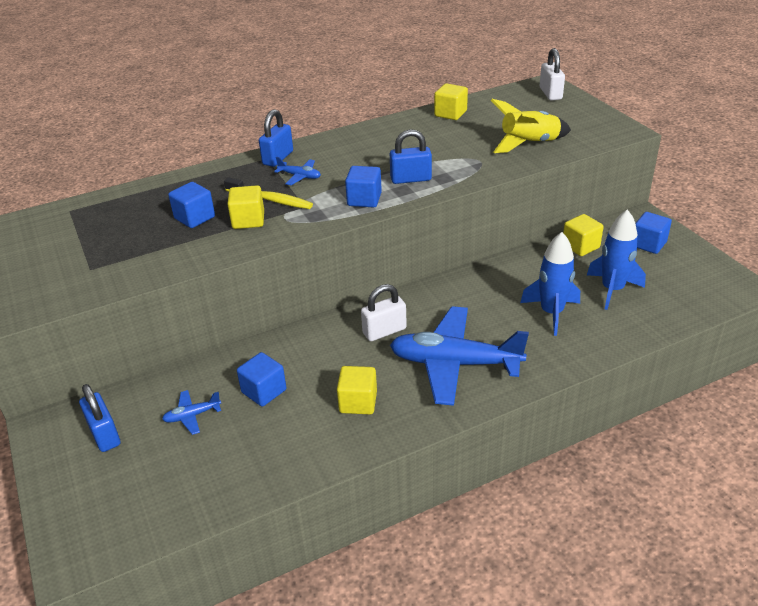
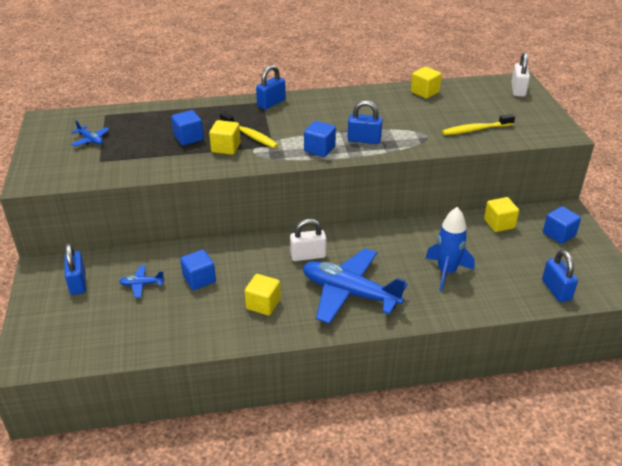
camera: 15 degrees right, 0 degrees up
blue plane [274,157,321,185] -> blue plane moved to [71,121,110,147]
yellow rocket [491,99,571,153] -> yellow toothbrush [442,114,515,135]
blue rocket [587,209,646,310] -> none
none -> blue padlock [542,250,578,302]

